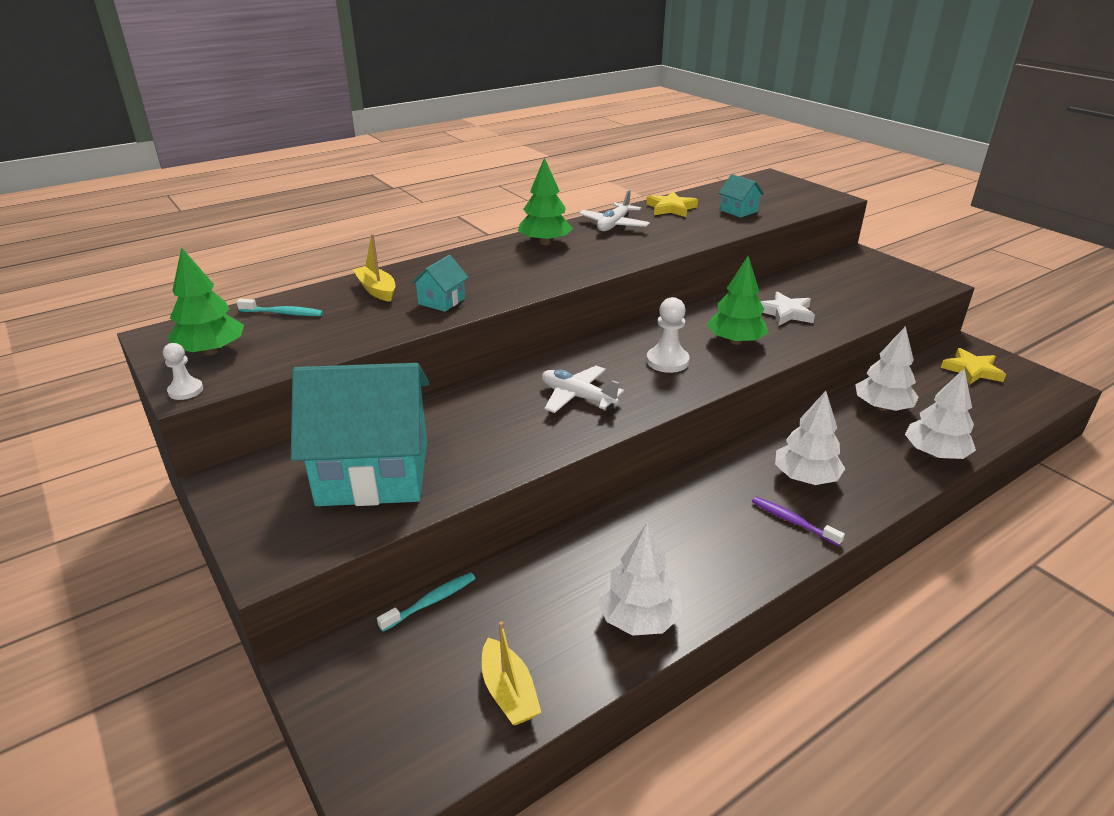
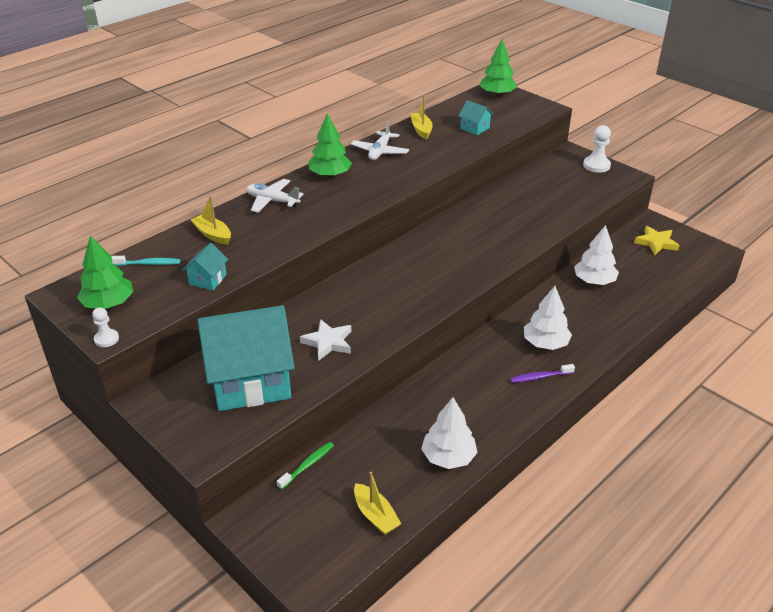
camera: 10 degrees left, 5 degrees up
turquoise toothbrush [377,572,476,632] -> green toothbrush [277,442,334,490]
turquoise house [411,255,469,312] -> turquoise house moved to [182,243,228,290]
white plane [542,366,624,413] -> white plane moved to [246,179,304,213]
yellow star [646,192,698,217] -> yellow boat [411,95,433,140]
white pawn [646,297,690,373] -> white pawn moved to [583,125,611,173]
green tree [707,256,768,345] -> green tree moved to [479,39,517,96]
purple toothbrush [752,497,845,546] -> purple toothbrush turned 45 degrees counterclockwise [510,364,575,383]
white star [760,292,815,326] -> white star moved to [300,319,351,361]
white tree [905,368,976,459] -> none

